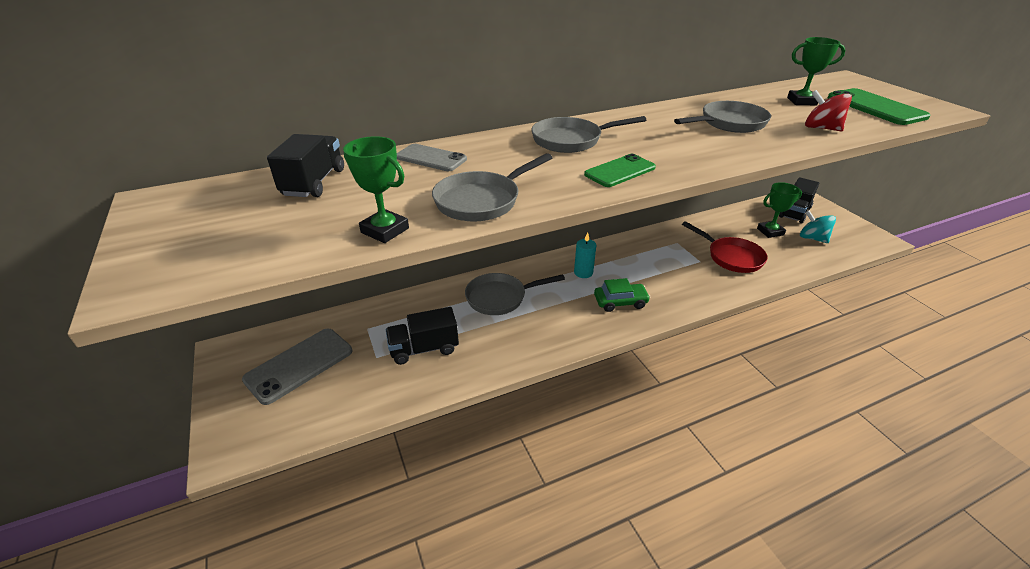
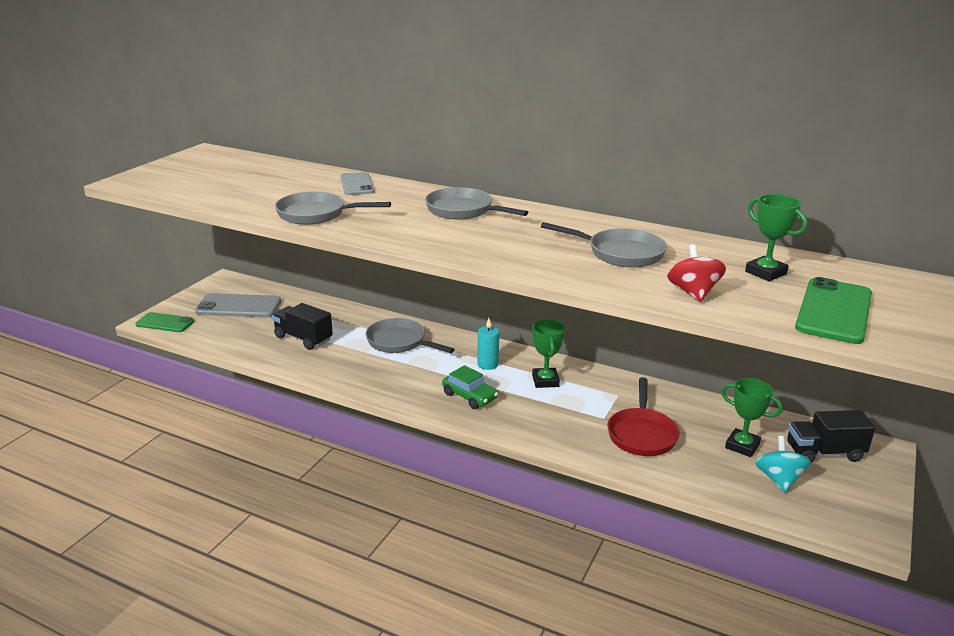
camera: 50 degrees right, 10 degrees down
black truck [267,134,344,197] -> none
green trophy [343,136,409,243] -> green trophy moved to [532,319,565,388]
green phone [584,154,656,187] -> green phone moved to [135,312,194,332]

